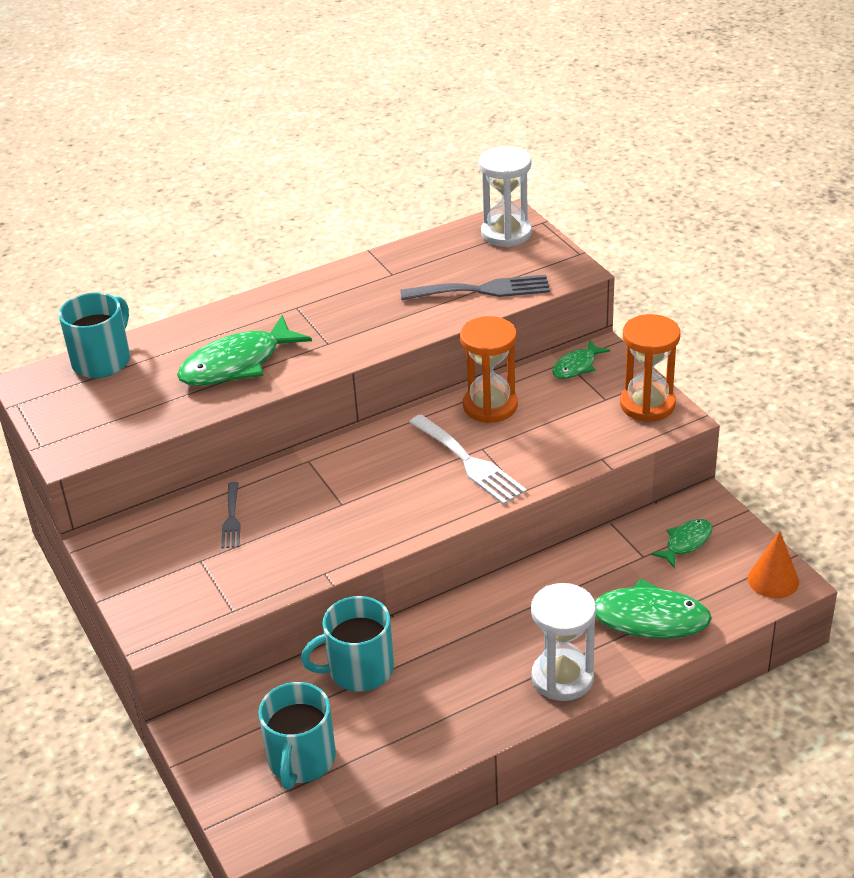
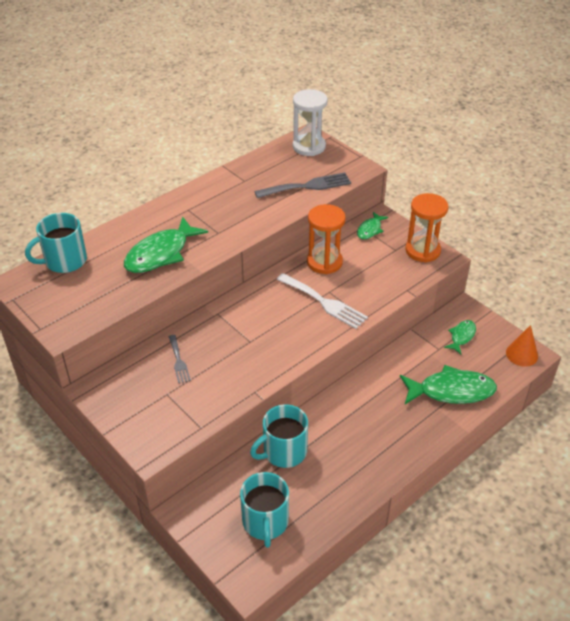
camera: 15 degrees left, 5 degrees up
turquoise mug [58,292,130,378] -> turquoise mug turned 135 degrees counterclockwise [25,213,87,273]
white hourglass [531,583,596,701] -> none

